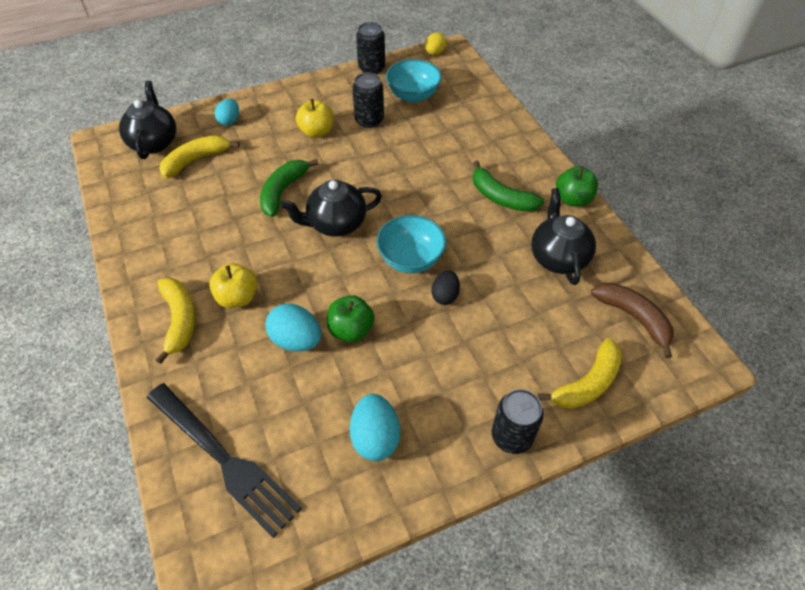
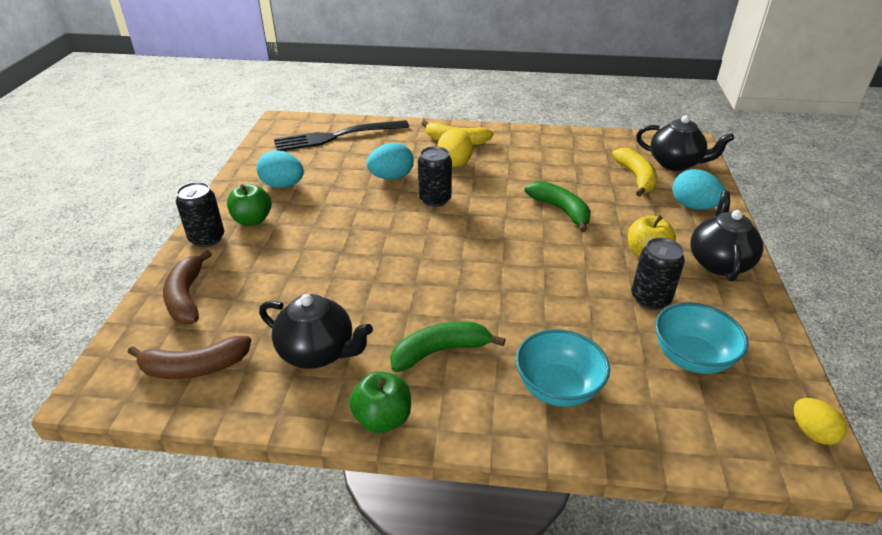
camera: 120 degrees right, 15 degrees down
yellow apple [209,263,257,308] -> yellow egg [437,129,473,167]
turquoise egg [215,99,239,126] -> turquoise egg [672,169,726,210], size x1.54
black teapot [280,180,382,236] -> black teapot moved to [690,191,763,281]
green apple [327,295,375,342] -> green apple moved to [227,184,272,226]
black can [356,22,385,75] -> black can moved to [418,146,452,207]
turquoise bowl [376,215,446,273] -> turquoise bowl moved to [516,329,610,407]
black egg [432,270,460,305] -> none
yellow banana [538,338,622,409] -> brown banana [163,250,212,324]

